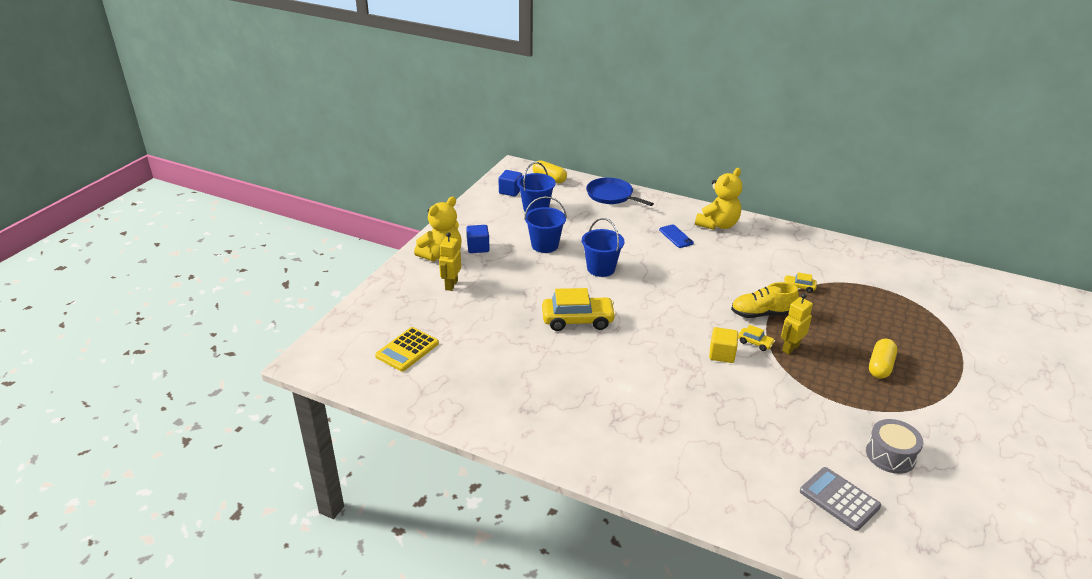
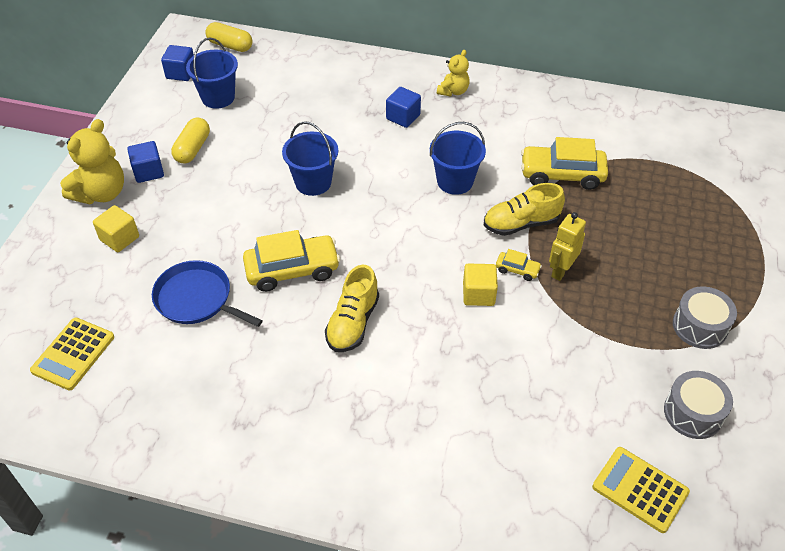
camera: 10 degrees left, 15 degrees up
yellow robot [439,232,461,291] -> yellow cube [93,205,139,252]
blue bucket [524,196,567,253] -> blue bucket moved to [430,122,486,195]
blue pan [586,177,654,206] -> blue pan moved to [152,260,263,327]
blue phone [659,224,694,248] -> blue cube [386,87,421,128]
yellow teddy bear [695,168,742,230] -> yellow teddy bear [437,50,469,97], size x0.59
yellow car [784,273,817,293] -> yellow car [521,137,608,190], size x2.13
grey calculator [800,467,881,531] -> yellow calculator [592,447,690,533]
yellow capsule [869,339,897,379] -> yellow capsule moved to [171,117,210,164]
none -> yellow shoe [325,265,379,352]
none -> grey drum [673,286,737,349]

